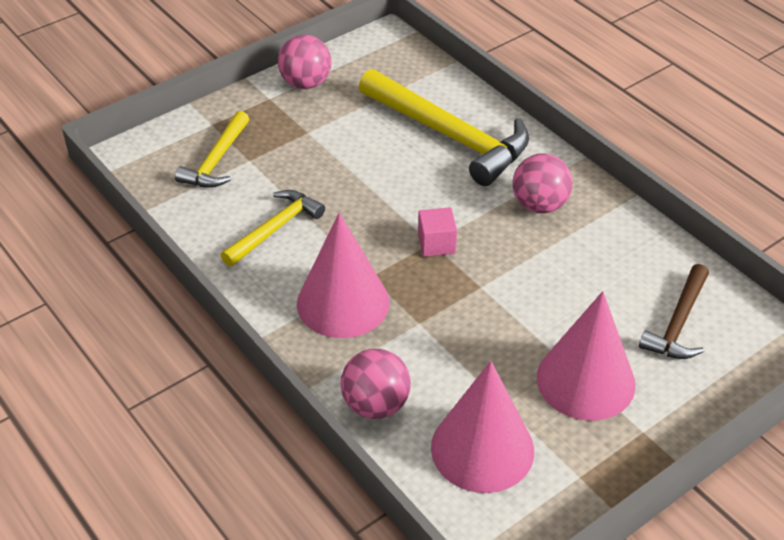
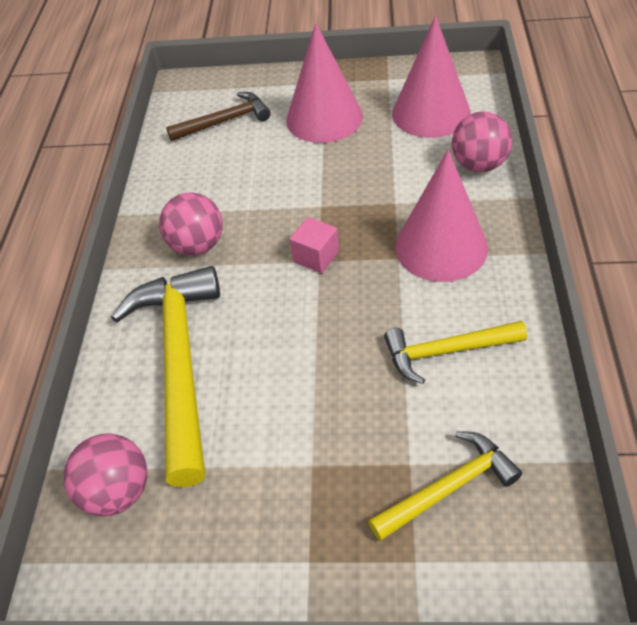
camera: 135 degrees left, 5 degrees up
pink ball [278,35,331,89] -> pink ball moved to [63,433,148,516]

